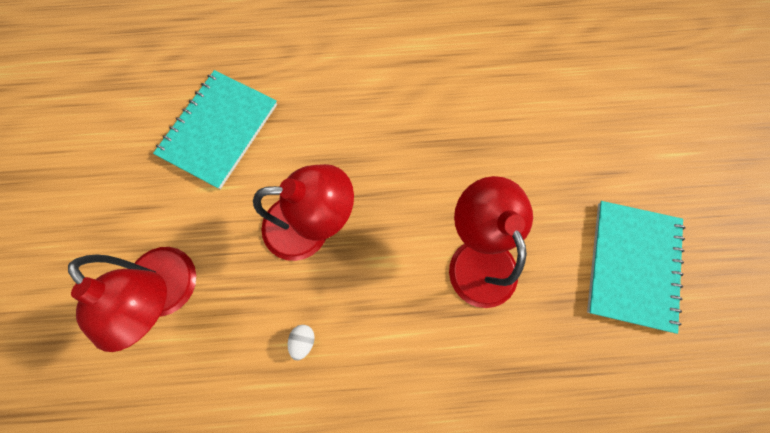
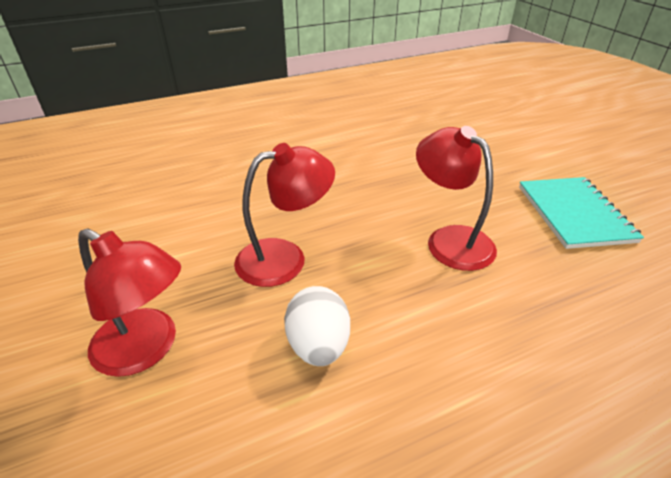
camera: 20 degrees left, 35 degrees down
turquoise notebook [153,70,277,189] -> none
white egg [288,325,315,360] -> white egg [284,286,350,366], size x2.19

